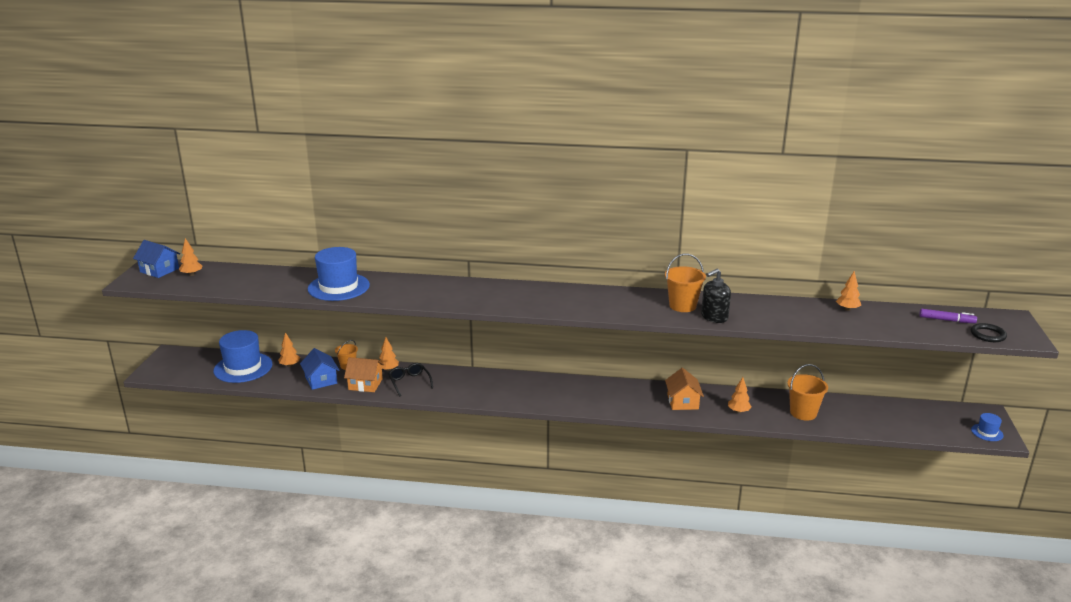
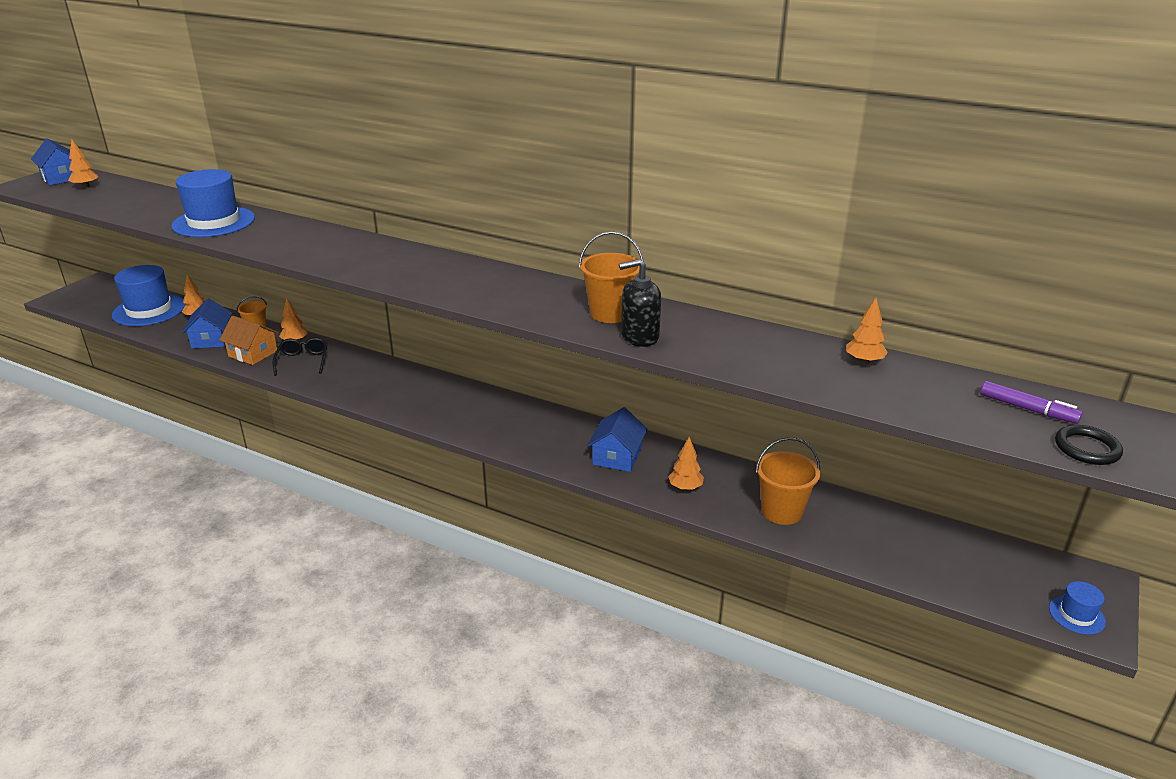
camera: 20 degrees right, 5 degrees up
orange house [665,368,704,410] -> blue house [587,407,647,472]

